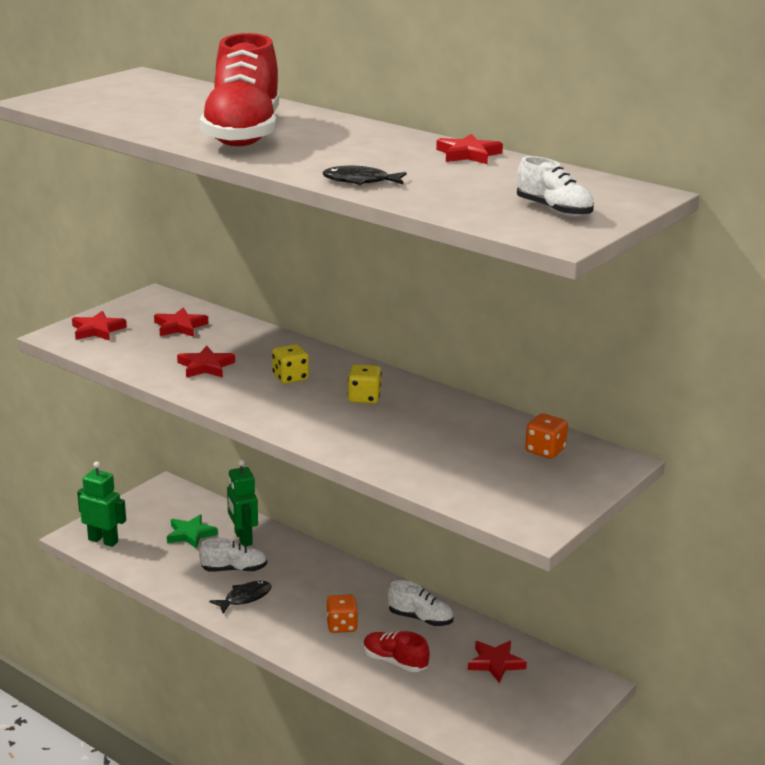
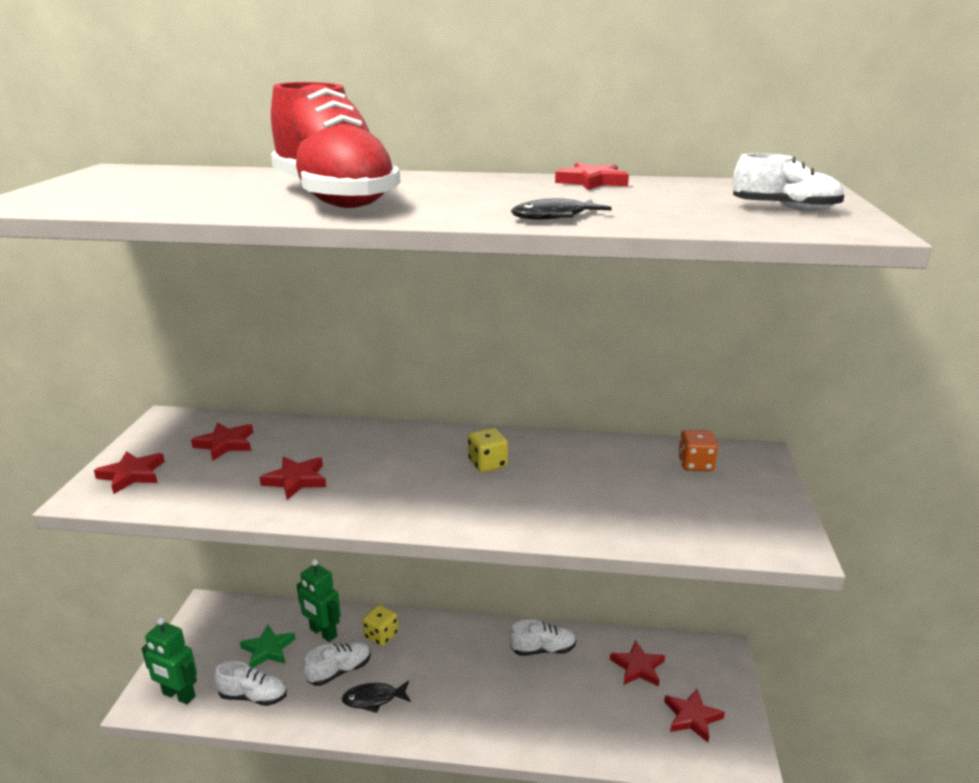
camera: 30 degrees left, 0 degrees up
green robot [77,461,126,547] -> green robot turned 150 degrees counterclockwise [142,617,197,704]
black fish [209,581,272,614] -> black fish turned 120 degrees counterclockwise [342,681,411,713]
yellow dice [272,344,309,384] -> yellow dice moved to [362,605,398,646]
orange dice [326,594,358,633] -> none
red shoe [363,631,430,672] -> none
none -> white shoe [214,661,287,706]
none -> red star [664,689,725,743]

